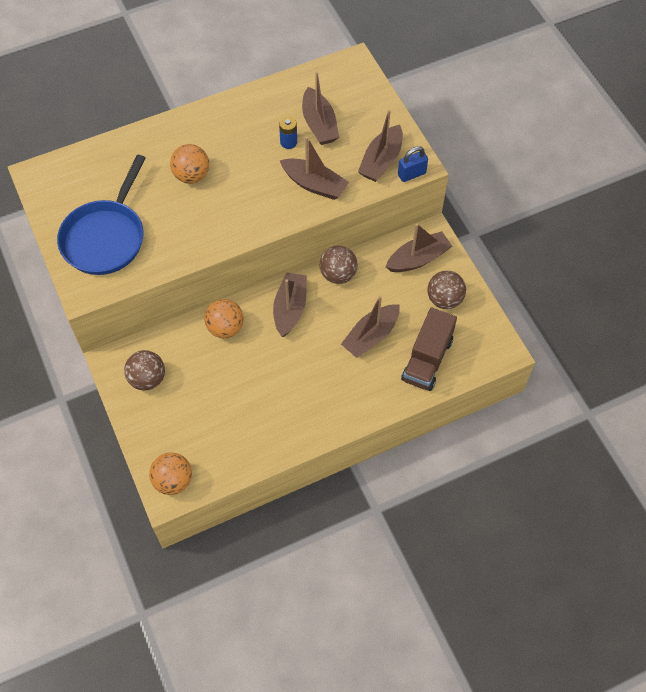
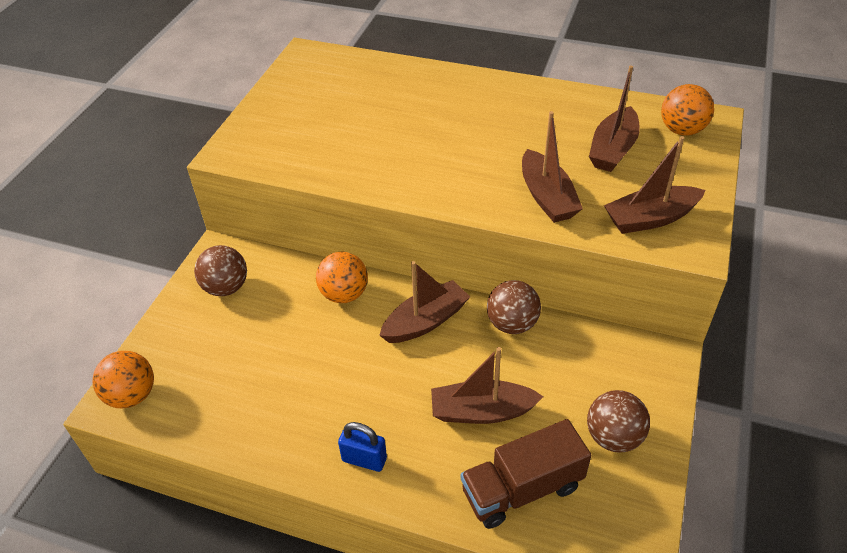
camera: 45 degrees right, 15 degrees down
blue pan [57,155,146,275] -> none
orange ball [170,144,209,184] -> orange ball moved to [661,84,714,136]
blue battery [279,116,297,149] -> none
brown boat [386,224,452,272] -> none
blue padlock [398,146,428,182] -> blue padlock moved to [338,422,387,472]

